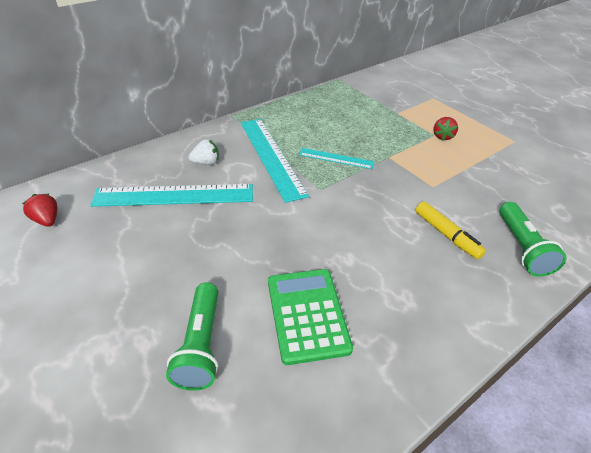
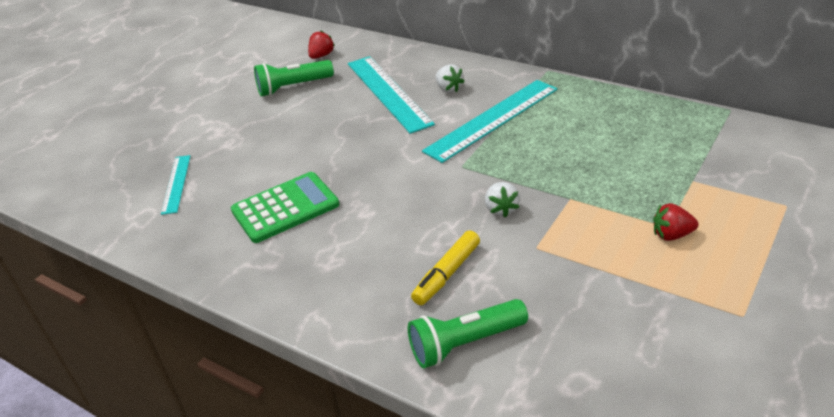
camera: 75 degrees right, 5 degrees down
green flashlight [166,282,219,391] -> green flashlight moved to [254,60,334,96]
turquoise ruler [299,148,374,169] -> turquoise ruler moved to [161,155,190,215]
none -> white strawberry [485,182,520,218]

